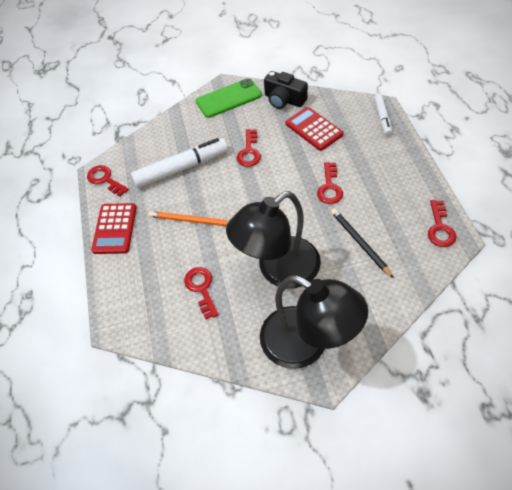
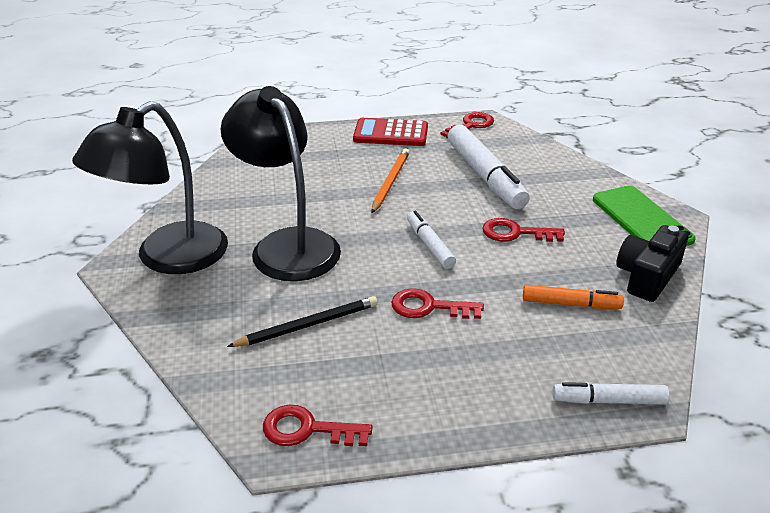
camera: 90 degrees right, 20 degrees down
red key [184,267,219,319] -> none
red calculator [285,107,343,151] -> orange marker [523,285,624,309]
none -> white marker [407,210,456,269]

